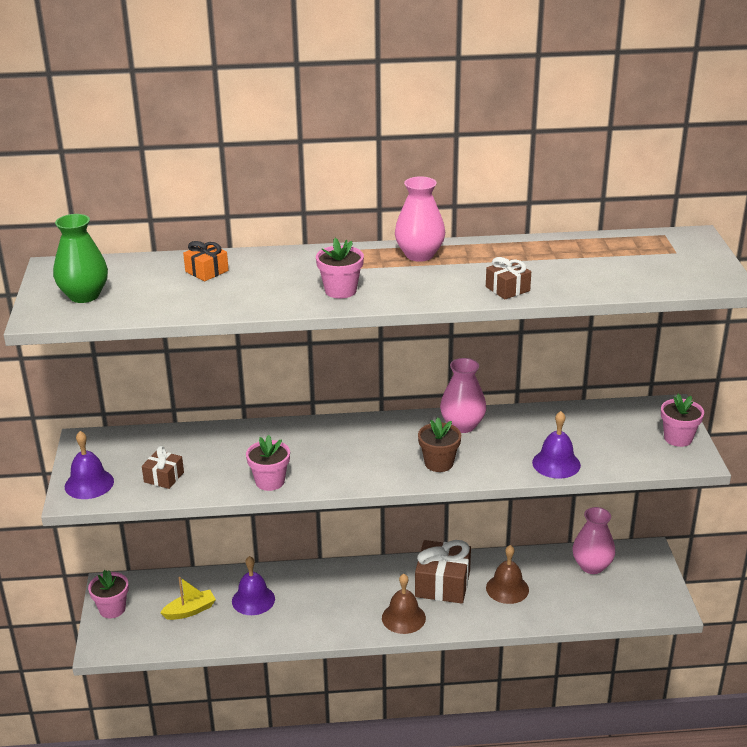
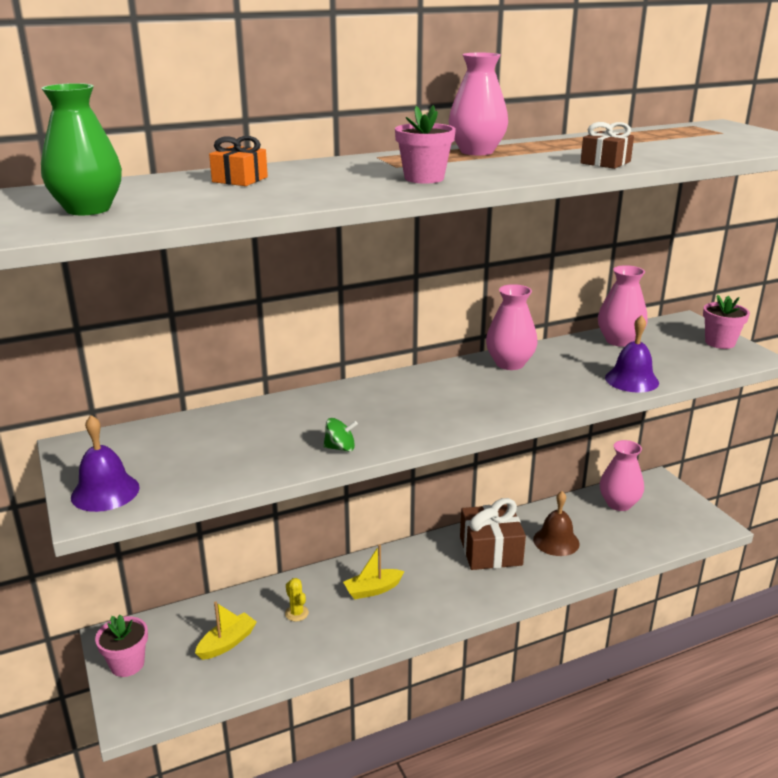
camera: 20 degrees left, 5 degrees down
brown gift [142,446,184,489] -> none
purple bell [232,556,275,615] -> yellow cactus [285,578,309,622]
pink flower pot [246,435,290,491] -> green spinning top [323,418,358,452]
brown bell [382,574,426,634] -> none
brown flower pot [418,418,461,472] -> none
none -> yellow boat [343,545,405,599]
none -> pink vase [598,265,647,347]

